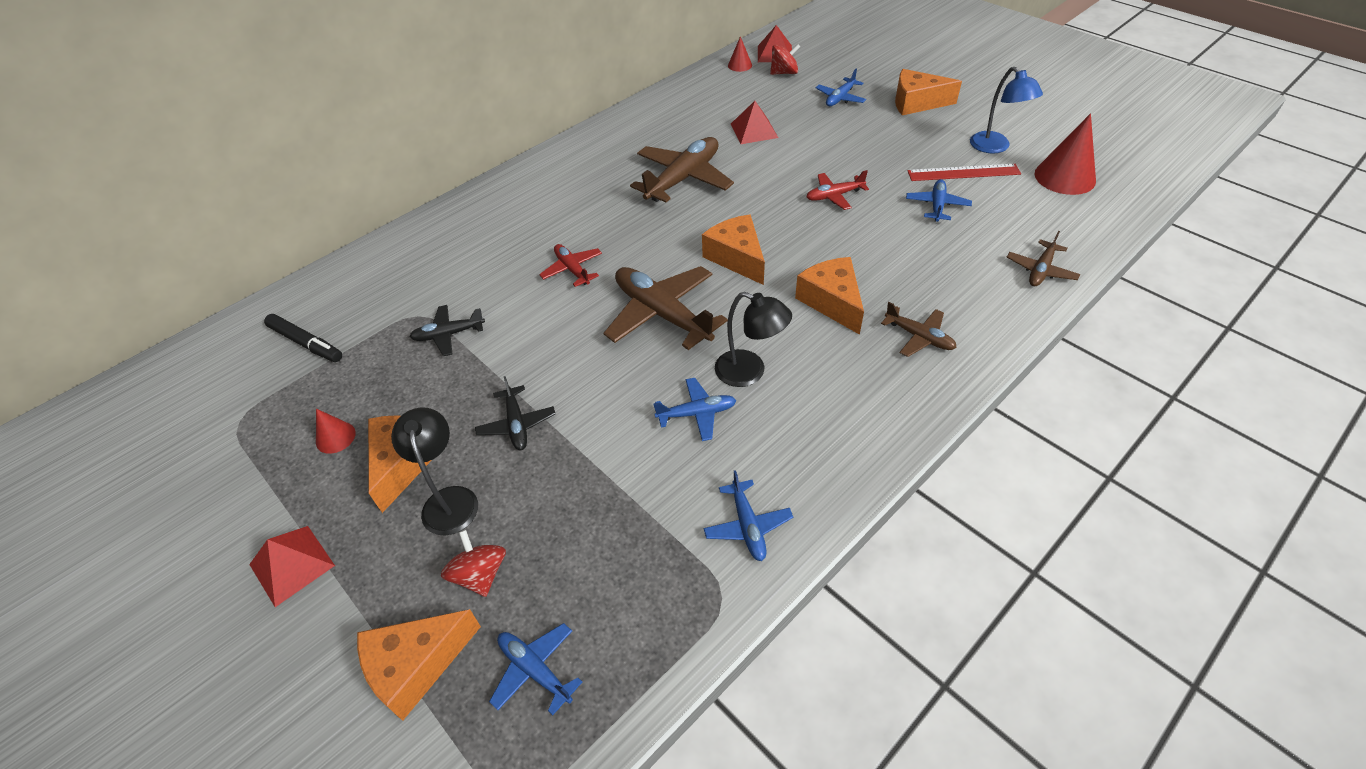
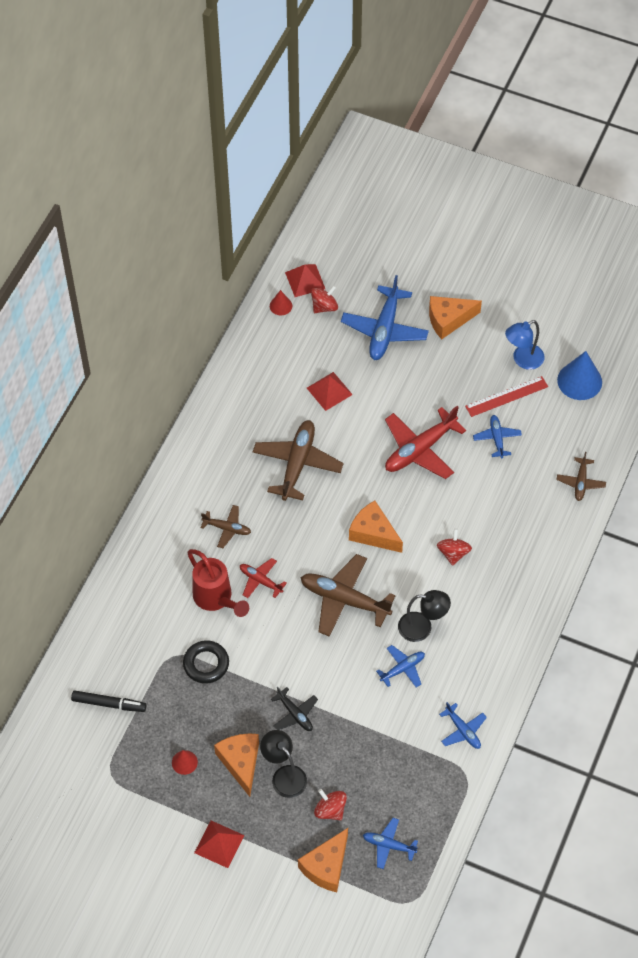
camera: 25 degrees left, 10 degrees up
black plane [409,305,485,356] -> black ring [183,640,229,684]
orange cheese [795,257,864,335] -> red spinning top [437,529,472,566]
red plane [806,170,869,210] -> red plane [385,406,466,479], size x1.87
blue plane [816,69,866,106] -> blue plane [341,275,429,360], size x1.87
brown plane [881,302,957,357] -> brown plane moved to [201,505,251,548]
blue lamp [970,67,1043,154] -> blue lamp turned 105 degrees clockwise [505,320,545,370]
red cone [1035,113,1096,195] -> blue cone [557,351,602,400]
none -> red watering can [187,549,249,617]

